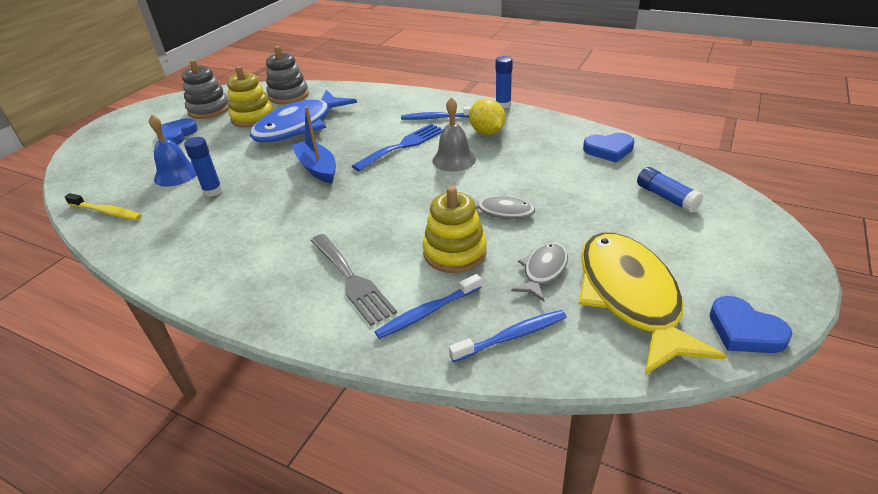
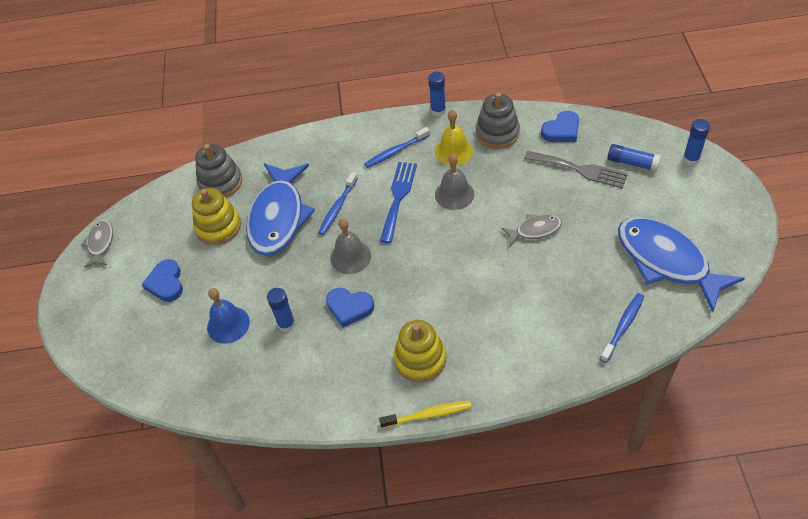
camera: 30 degrees left, 15 degrees up
yellow toothbrush [64,193,142,220] -> yellow toothbrush moved to [379,400,472,428]
grey stacking toy [182,59,230,119] -> grey stacking toy moved to [476,92,520,149]
blue boat [291,106,336,184] -> grey bell [330,218,371,274]
grey fork [311,234,397,326] -> grey fork moved to [524,151,628,188]
blue toothbrush [375,274,482,339] -> blue toothbrush moved to [318,172,358,235]
yellow stacking toy [423,186,487,273] -> yellow stacking toy moved to [393,320,446,382]
yellow lemon [469,99,506,135] -> yellow bell [435,110,473,165]
grey fish [511,243,568,301] -> grey fish moved to [81,220,113,268]
yellow fish [578,233,726,375] -> blue fish [618,217,745,312]
blue heart [709,296,793,353] -> blue heart moved to [326,288,374,327]
none -> blue glue stick [683,119,710,165]

